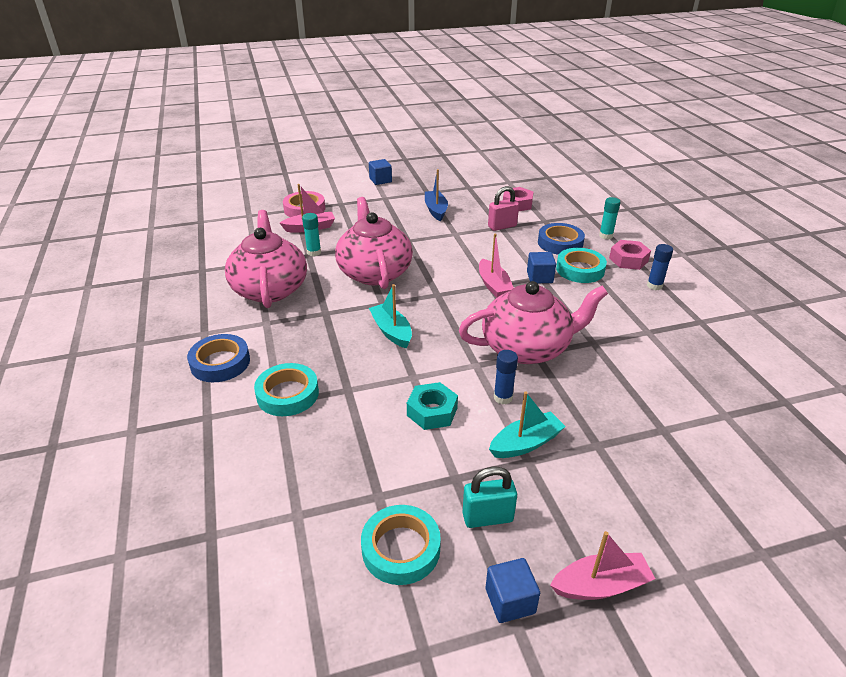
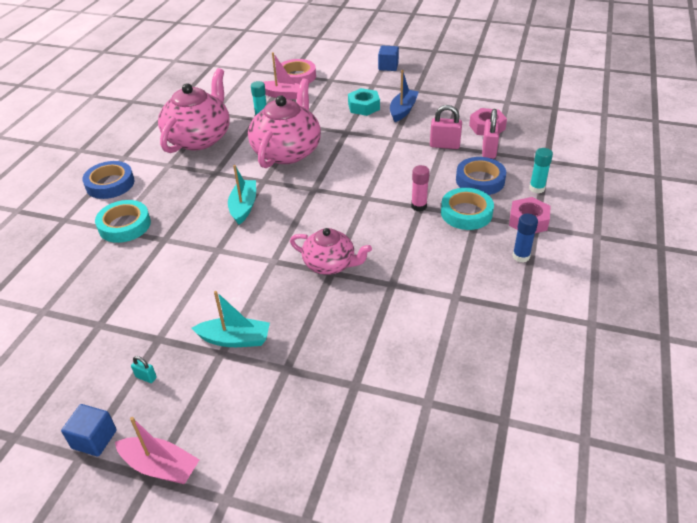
camera: 35 degrees right, 5 degrees up
turquoise tape [361,505,441,585] -> none
turquoise nut [407,382,458,430] -> turquoise nut moved to [348,88,380,116]
pink teapot [459,281,608,364] -> pink teapot [290,228,372,275], size x0.60
turquoise padlock [463,467,517,528] -> turquoise padlock [131,356,157,383], size x0.50
pink boat [479,234,514,298] -> none
blue glue stick [494,350,518,404] -> none
blue cube [527,252,556,283] -> pink glue stick [411,165,430,212]
none -> pink padlock [482,109,499,159]

